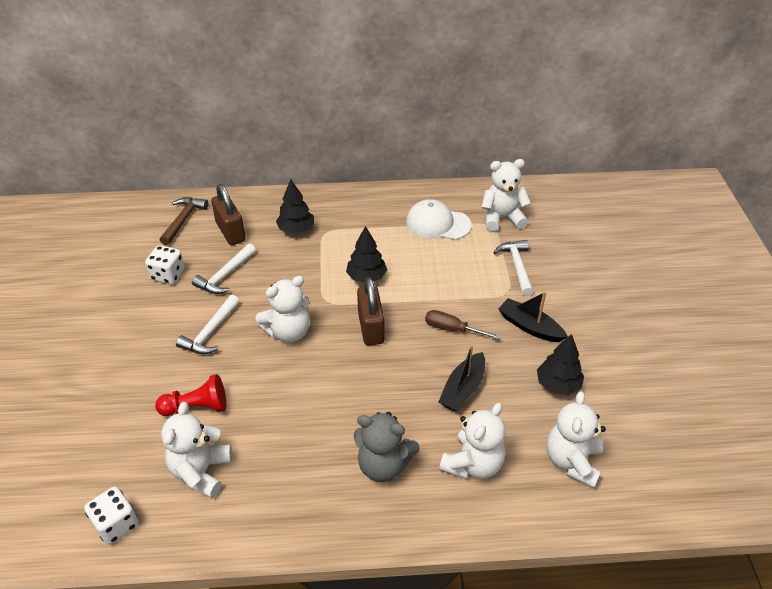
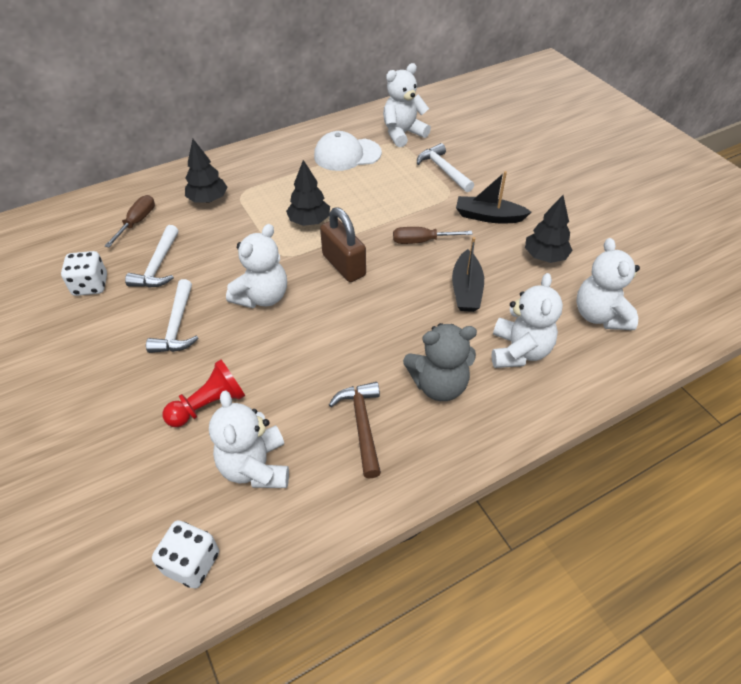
camera: 25 degrees left, 5 degrees up
brown hammer [160,197,208,245] -> brown hammer moved to [329,382,381,479]
brown padlock [211,184,246,245] -> brown screwdriver [105,195,155,248]

